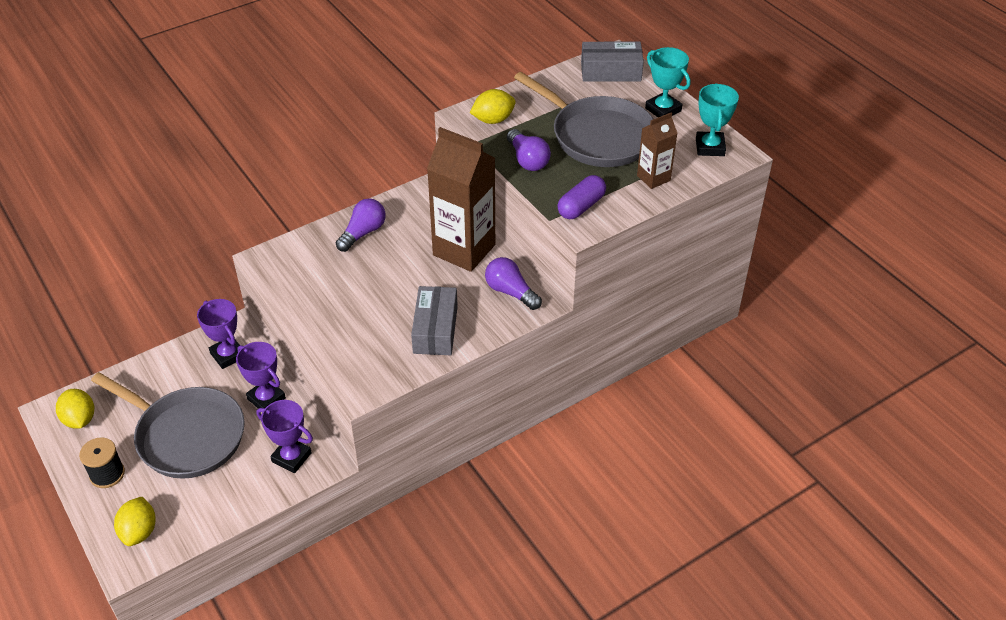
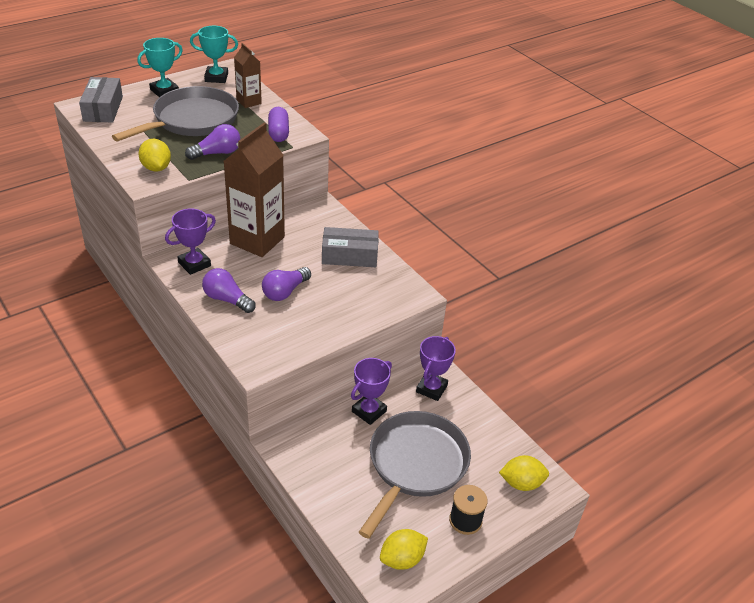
camera: 95 degrees left, 5 degrees down
purple trophy [197,299,240,369] -> purple trophy moved to [165,209,216,275]
purple light bulb [485,257,542,310] -> purple light bulb moved to [262,267,311,301]
purple capsule [557,175,606,219] -> purple capsule turned 45 degrees clockwise [268,107,289,142]

